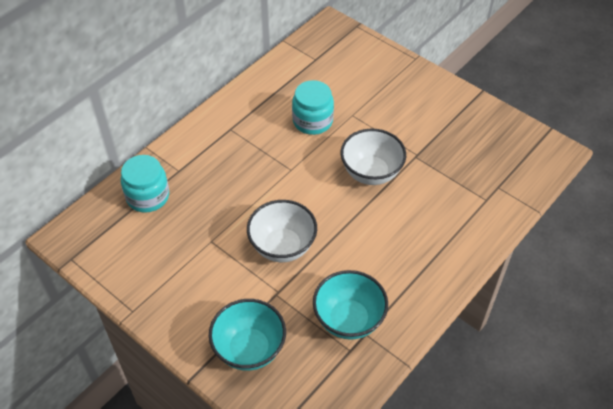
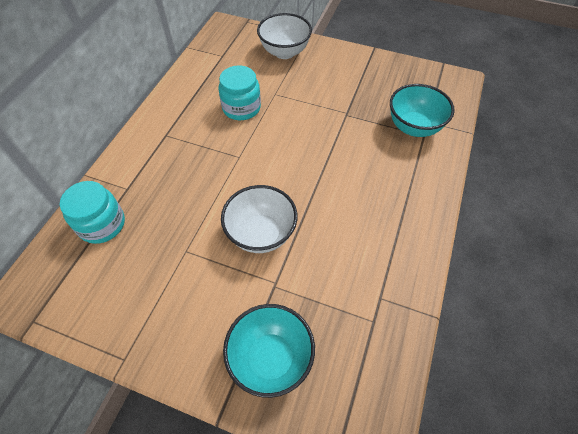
camera: 20 degrees left, 5 degrees up
turquoise bowl [313,270,388,340] -> turquoise bowl moved to [390,84,455,137]
white bowl [340,129,406,185] -> white bowl moved to [257,13,312,59]

